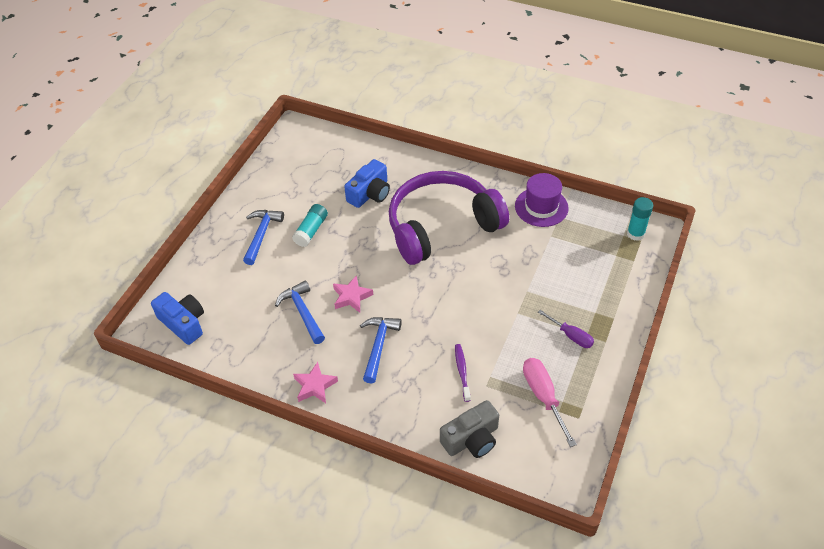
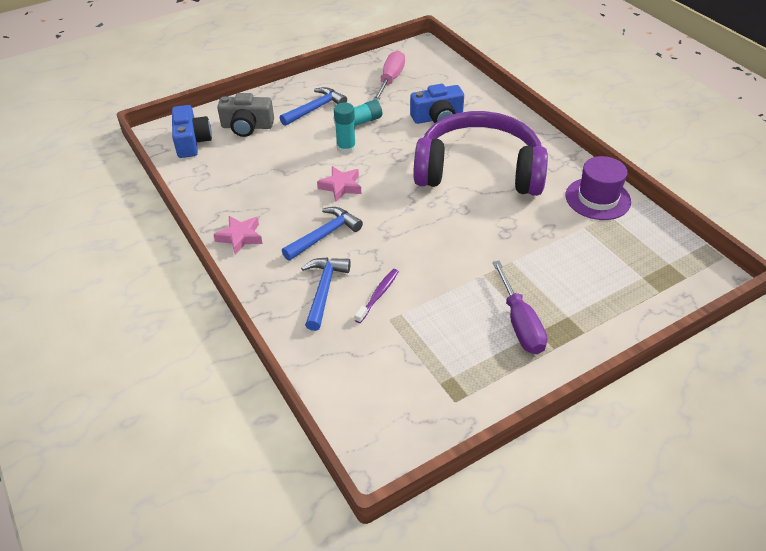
camera: 35 degrees right, 5 degrees down
blue hammer [275,281,325,344] -> blue hammer moved to [301,257,351,331]
grey camera [440,400,499,458] -> grey camera moved to [217,93,274,137]
pink screwdriver [523,358,577,447] -> pink screwdriver moved to [373,50,405,101]
purple screwdriver [538,310,594,348] -> purple screwdriver [492,261,547,354], size x1.51
turquoise glue stick [627,197,653,241] -> turquoise glue stick moved to [334,102,356,154]

